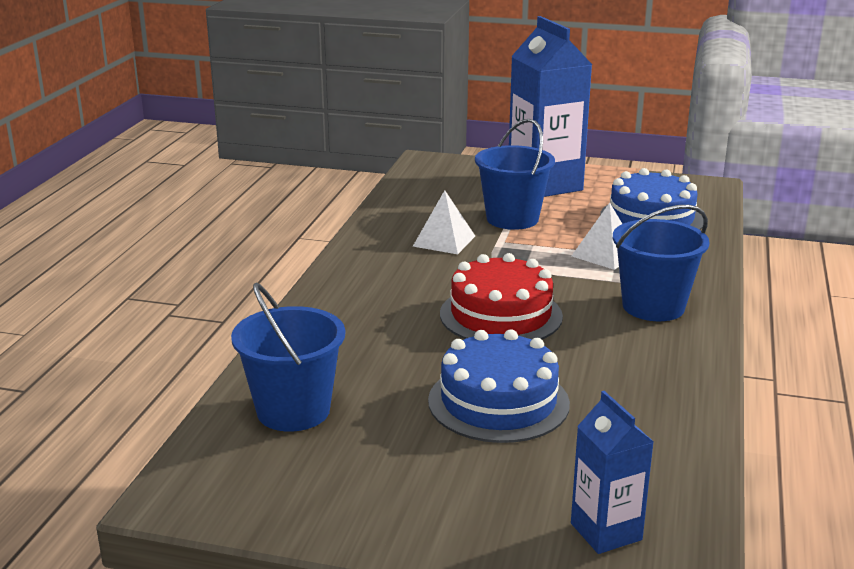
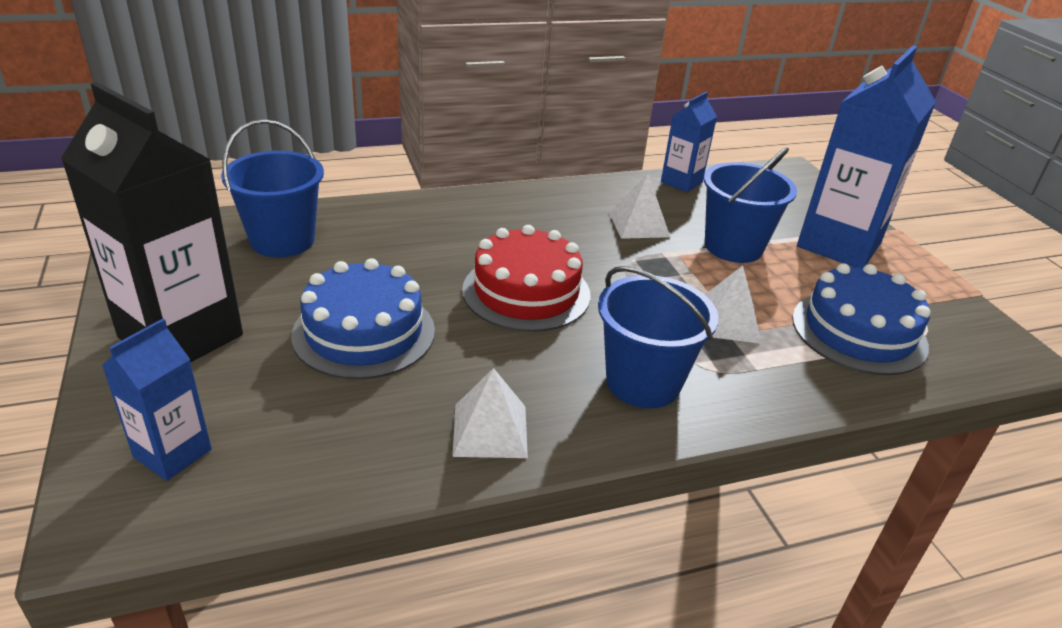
camera: 55 degrees right, 10 degrees up
none -> black carton [61,82,243,363]
none -> white pyramid [452,368,528,458]
none -> blue carton [661,92,717,192]

